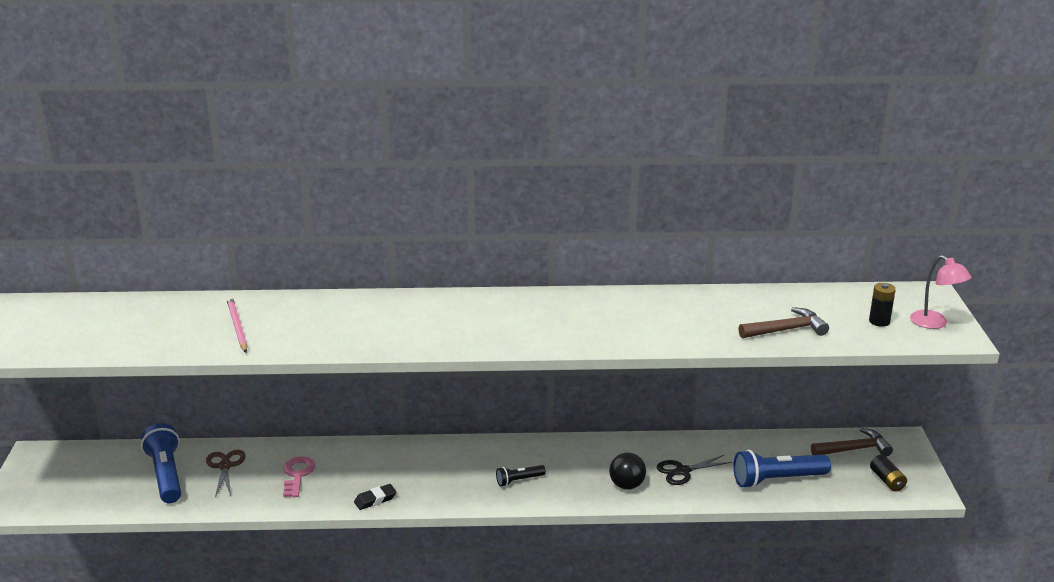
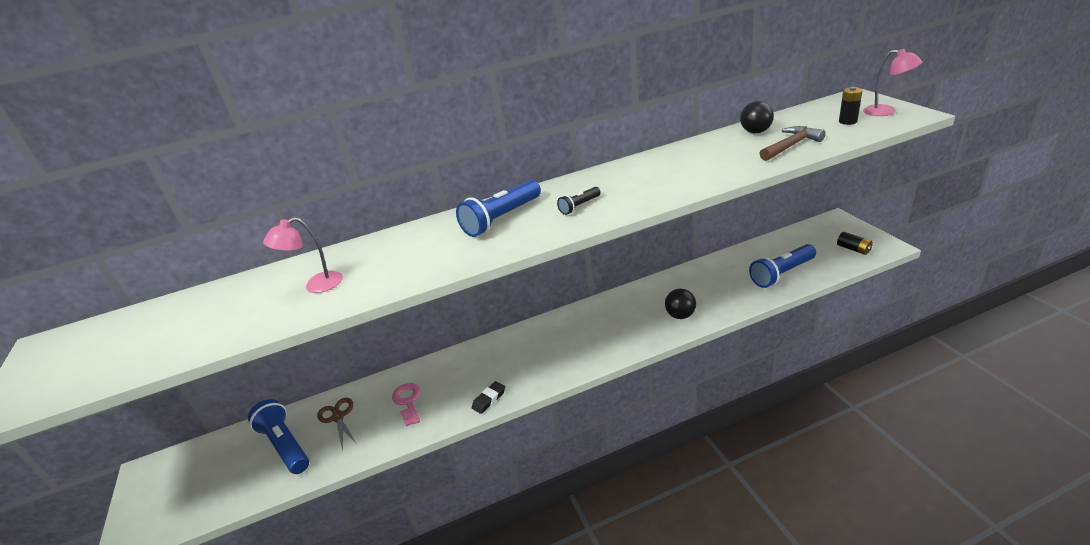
camera: 15 degrees left, 5 degrees up
pink pencil [227,297,247,353] -> pink lamp [263,217,343,293]
black flashlight [496,465,546,486] -> black flashlight moved to [557,187,601,215]
black scissors [657,455,732,485] -> none
brown hammer [811,428,893,457] -> none
none -> blue flashlight [456,180,541,237]
none -> black ball [740,101,774,133]

